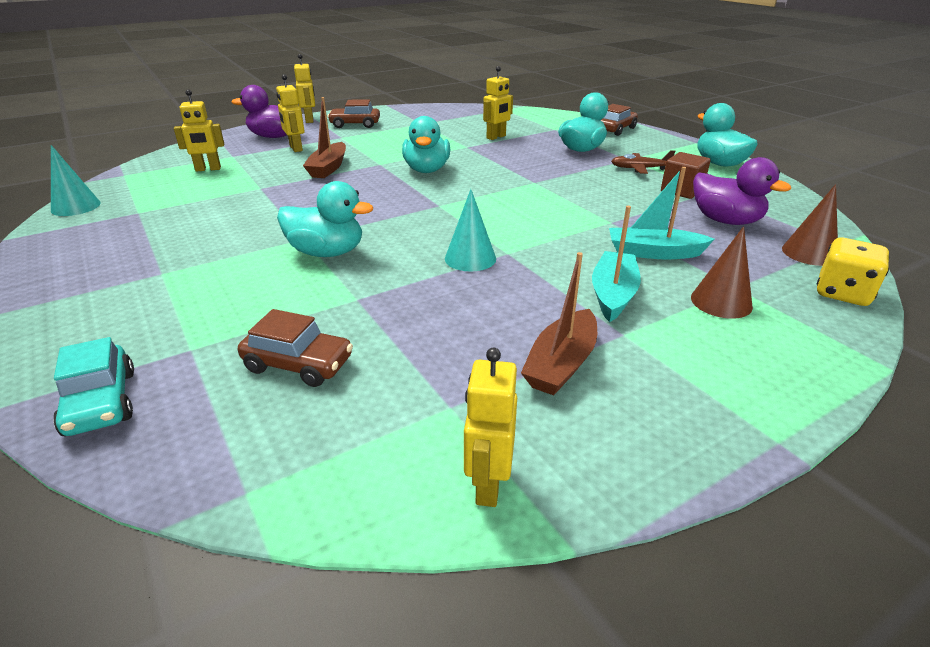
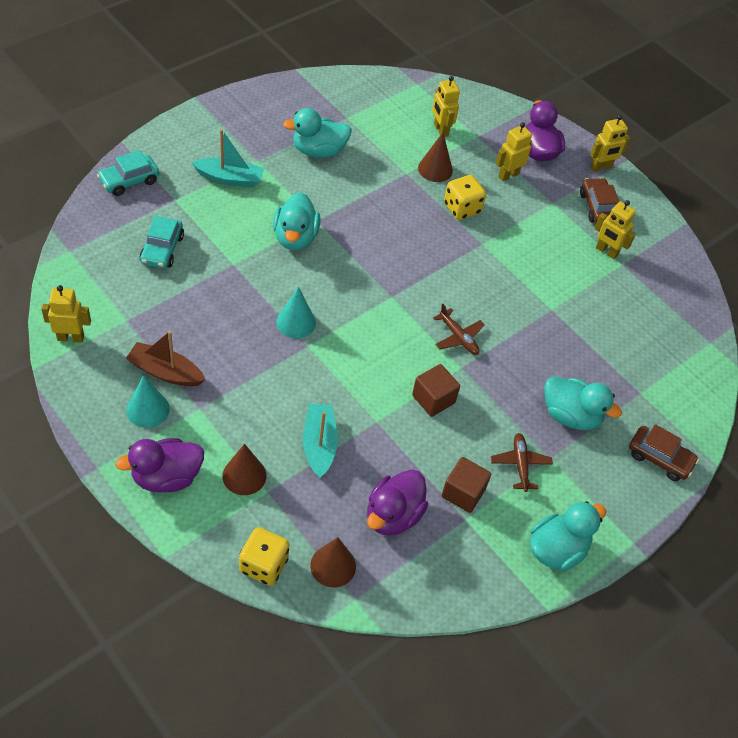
camera: 75 degrees right, 20 degrees up
turquoise cone [51,145,101,216] -> turquoise cone moved to [126,375,170,428]
brown car [238,309,353,387] -> turquoise car [140,216,184,269]
brown boat [303,97,346,178] -> yellow dice [444,175,486,220]
turquoise duck [402,116,450,173] -> turquoise duck moved to [283,108,352,158]
yellow robot [483,66,513,140] -> yellow robot moved to [594,200,636,259]
turquoise boat [592,206,641,322] -> turquoise boat moved to [191,129,264,187]
none -> purple duck [115,438,204,492]
none -> brown cube [412,364,460,417]
none -> brown cone [418,132,453,182]
none -> brown plane [433,304,485,355]

